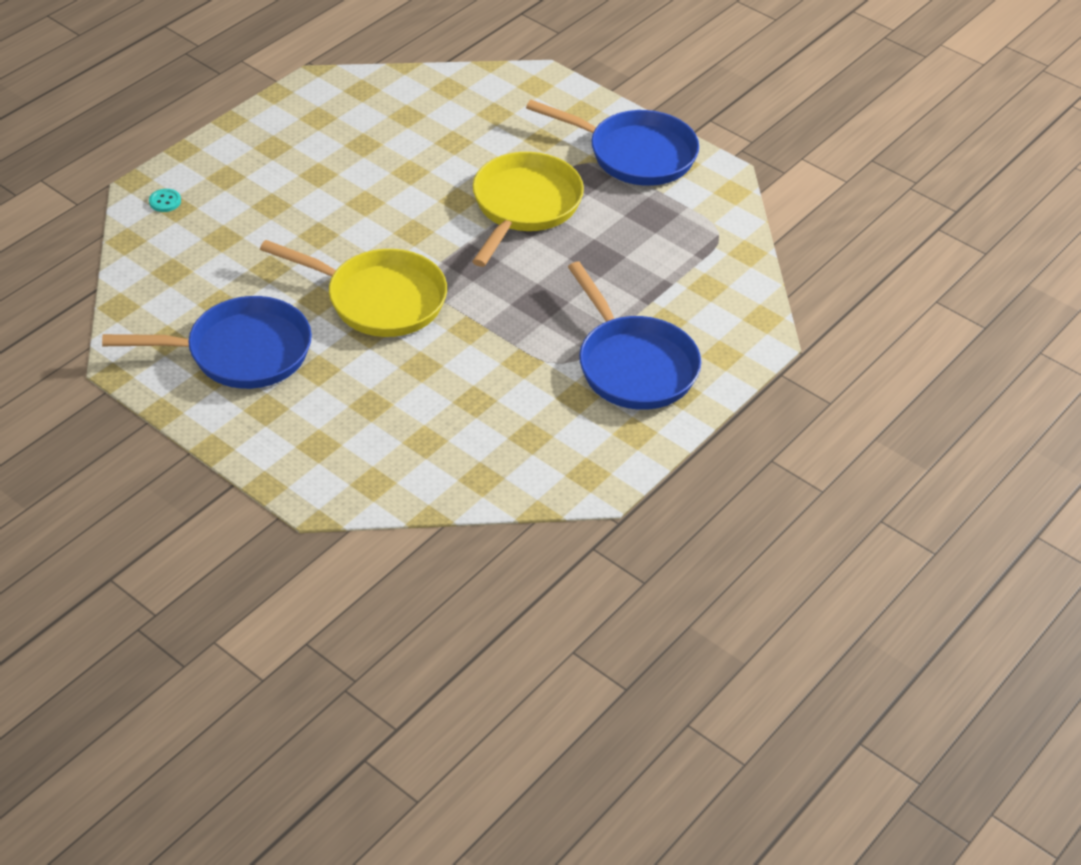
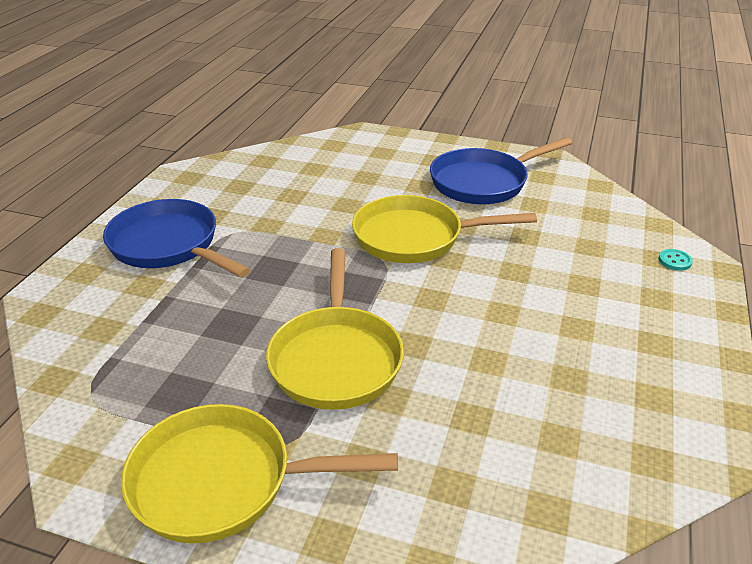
camera: 160 degrees right, 10 degrees down
blue pan [526,100,699,186] -> yellow pan [121,404,398,543]

